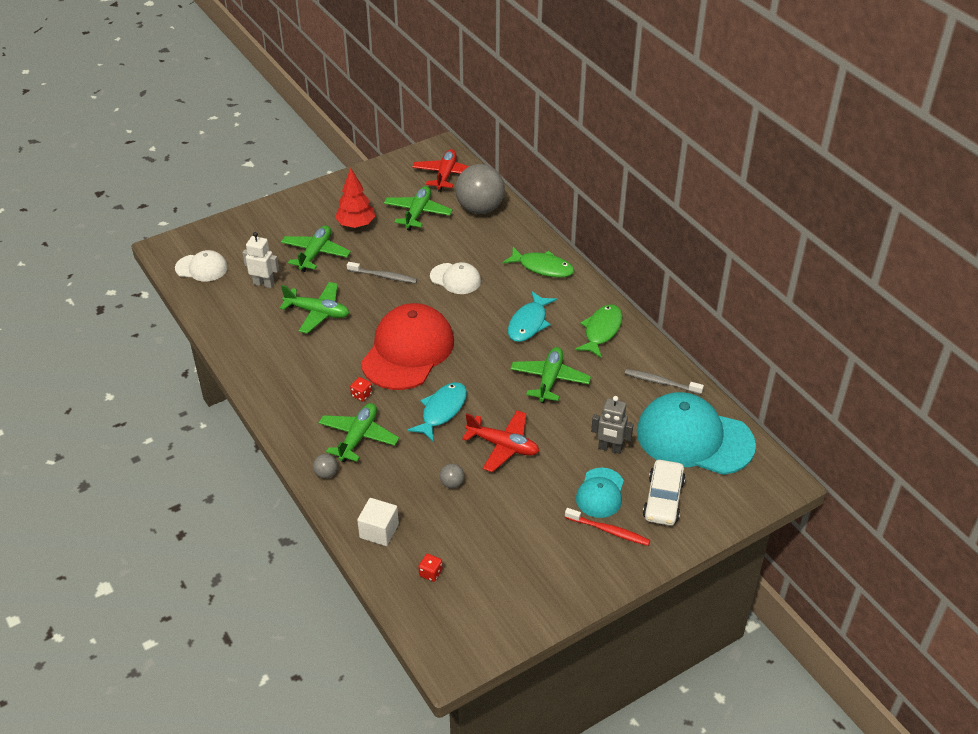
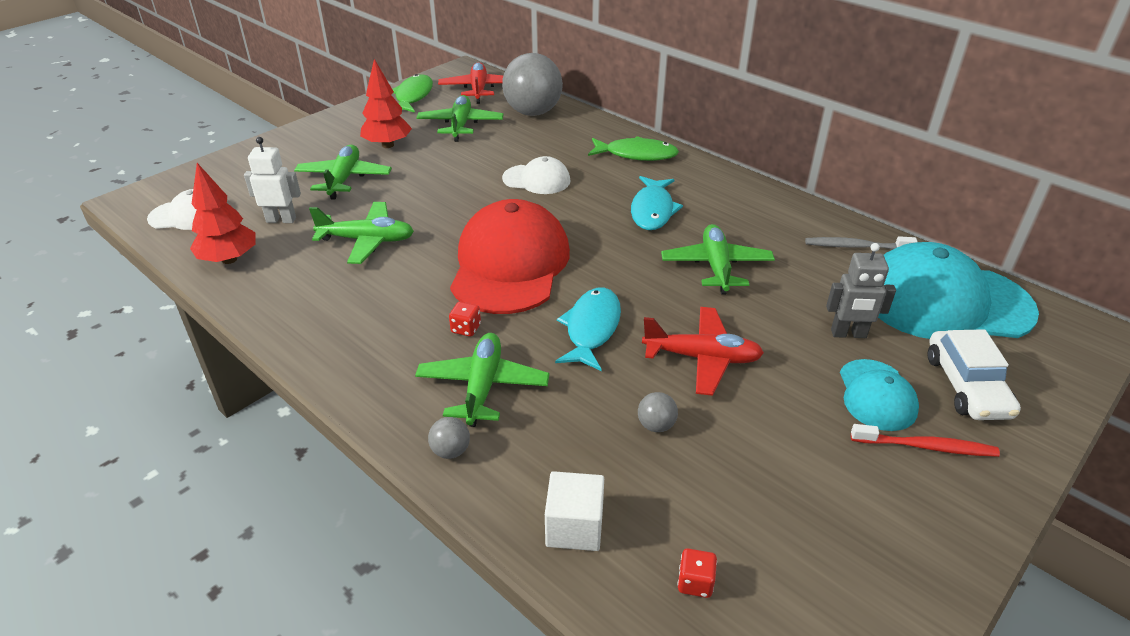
camera: 15 degrees left, 5 degrees down
grey toothbrush [347,262,417,283] -> none
green fish [575,304,623,358] -> green fish moved to [392,74,433,113]
none -> red tree [190,163,256,264]

